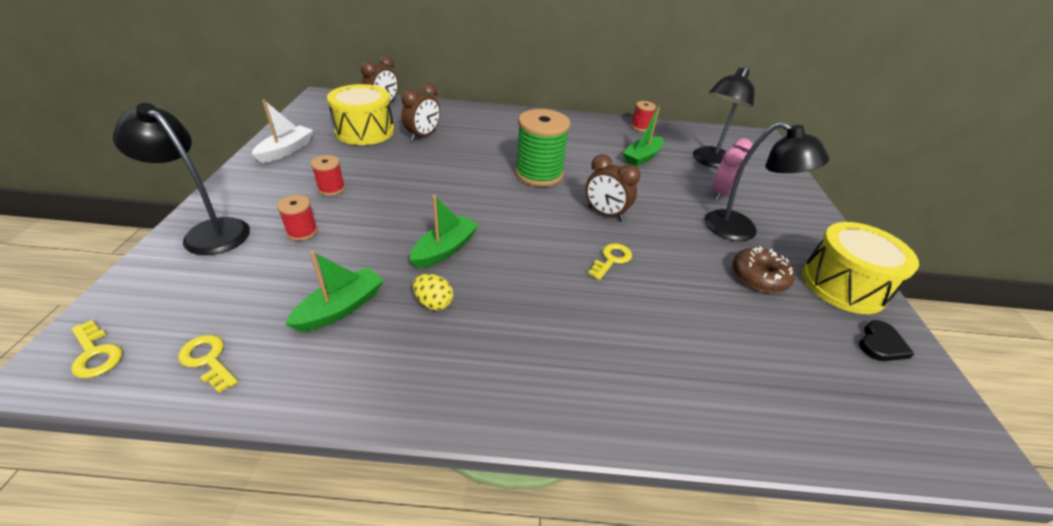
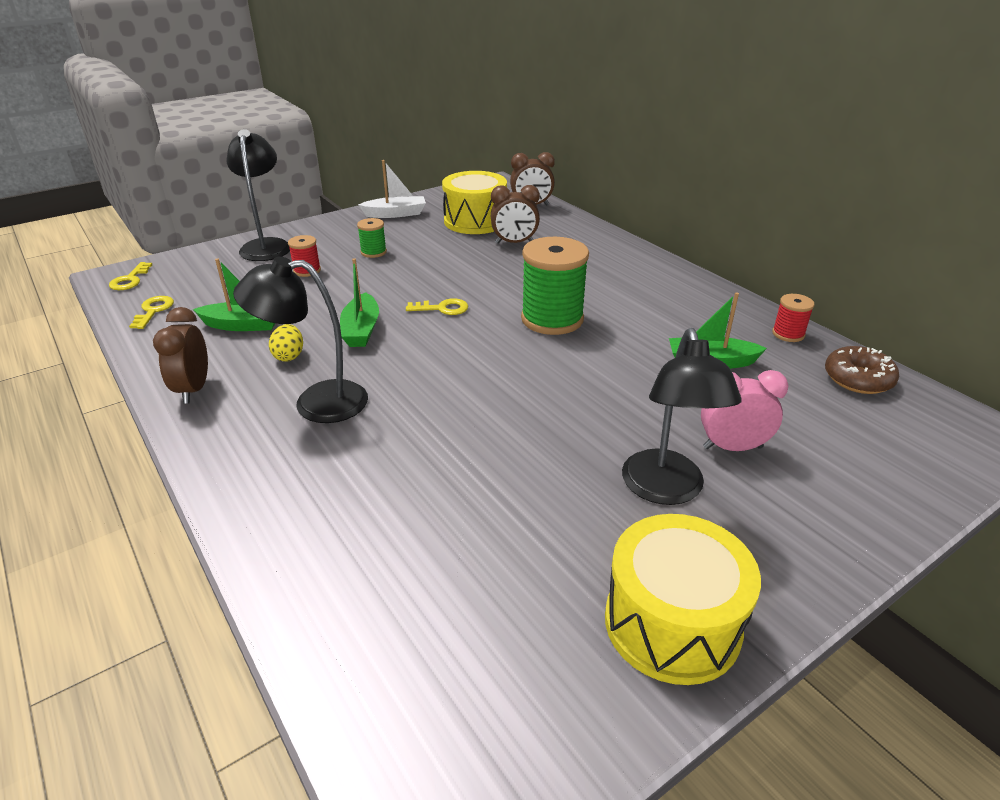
camera: 55 degrees right, 5 degrees down
red spool [311,155,345,196] -> green spool [357,218,387,258]
green boat [410,195,479,268] -> green boat turned 90 degrees clockwise [340,258,379,347]
brown clock [586,154,640,221] -> brown clock moved to [153,307,208,404]
yellow key [588,243,632,280] -> yellow key moved to [406,298,468,315]
black lamp [693,66,755,168] -> black lamp moved to [233,256,368,423]
brown donut [733,246,795,292] -> brown donut moved to [825,346,899,394]
black heart [859,320,914,361] -> none

